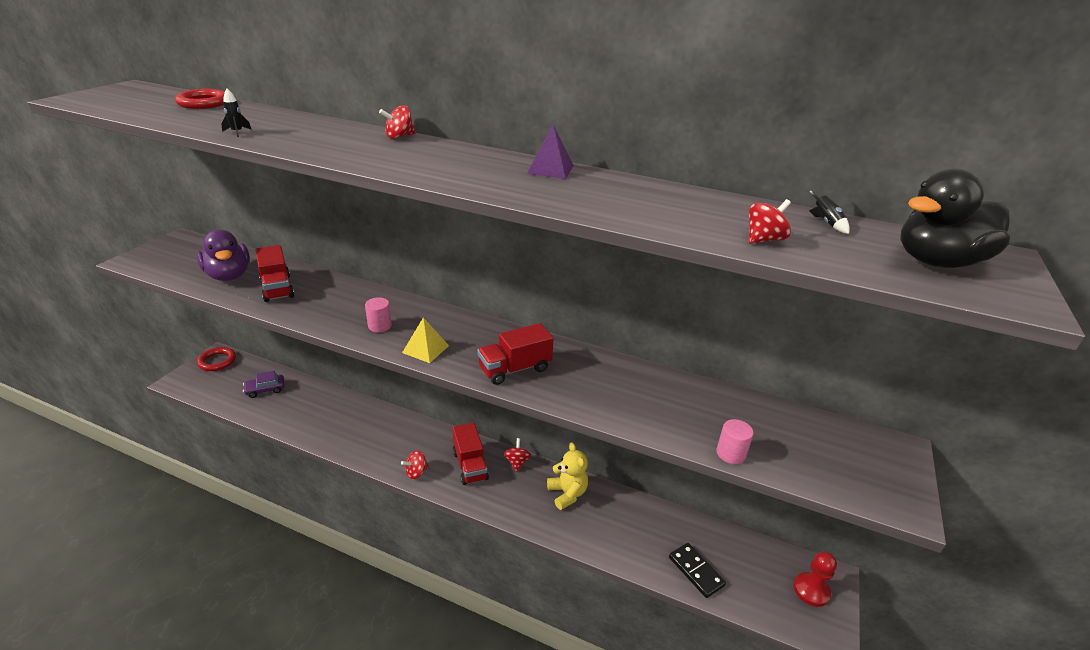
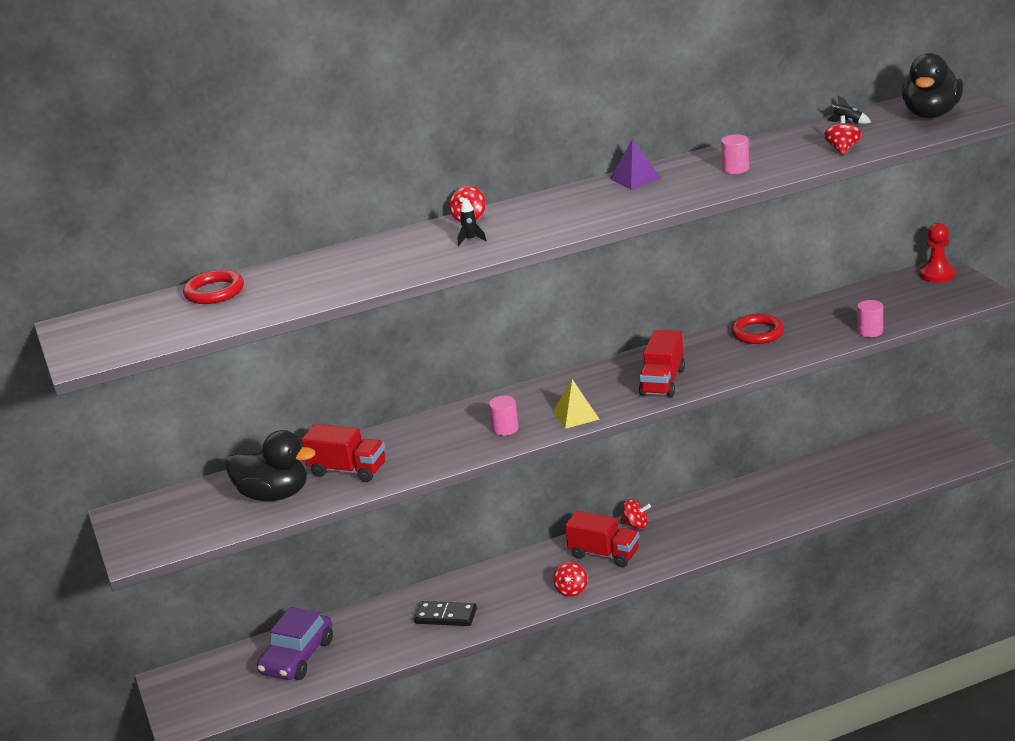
camera: 40 degrees left, 5 degrees down
purple duck [197,229,250,281] -> black duck [225,430,315,501]
red ring [197,347,236,371] -> red ring moved to [731,314,784,344]
black rocket [221,89,252,137] -> black rocket moved to [458,198,486,246]
purple car [243,371,285,398] -> purple car [257,607,333,680], size x1.63
red spinning top [504,438,531,472] -> red spinning top turned 150 degrees clockwise [620,499,651,529]
yellow teddy bear [547,442,588,510] -> none
black domino [669,543,726,598] -> black domino moved to [414,601,477,626]
red pawn [793,552,837,607] -> red pawn moved to [919,223,955,283]
none -> pink cylinder [721,135,749,174]

